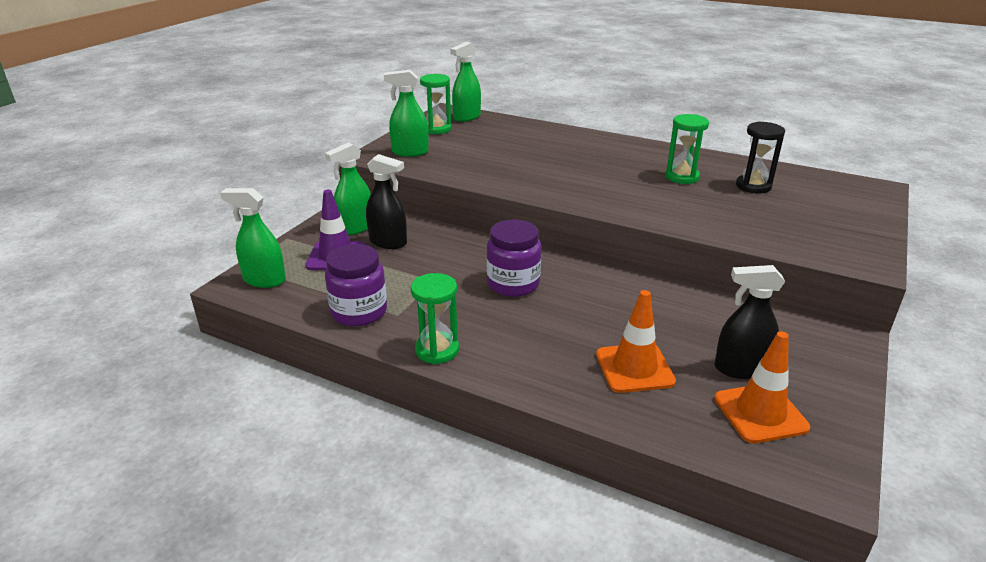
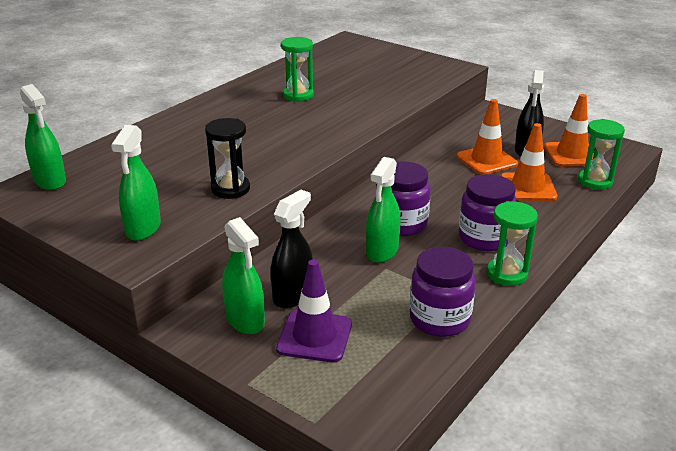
camera: 80 degrees left, 0 degrees up
green spray bottle [220,188,286,288] -> green spray bottle moved to [366,157,401,263]
green hourglass [420,74,451,134] -> green hourglass moved to [578,119,625,190]
black hourglass [736,121,785,193] -> black hourglass moved to [205,118,250,199]
none -> orange traffic cone [457,99,518,175]
none -> purple jar [459,174,517,251]

